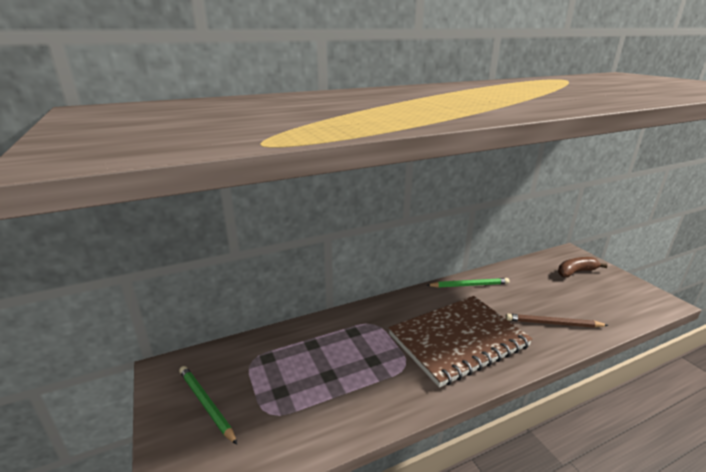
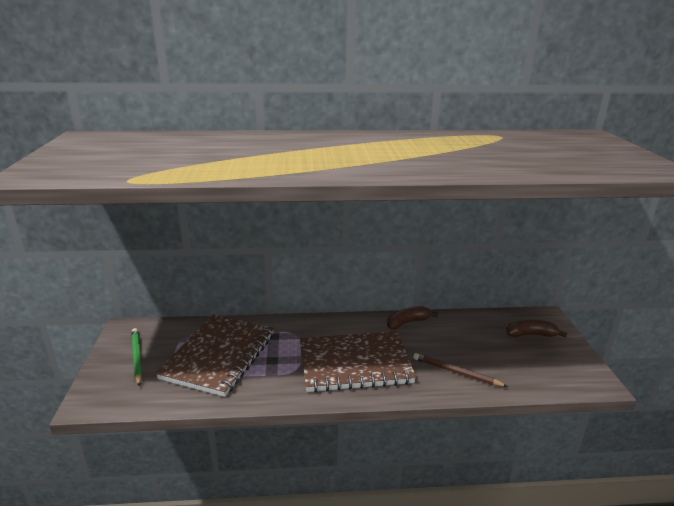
camera: 20 degrees right, 0 degrees up
green pencil [427,278,510,288] -> brown banana [387,306,438,330]
none -> brown notebook [155,315,274,397]

